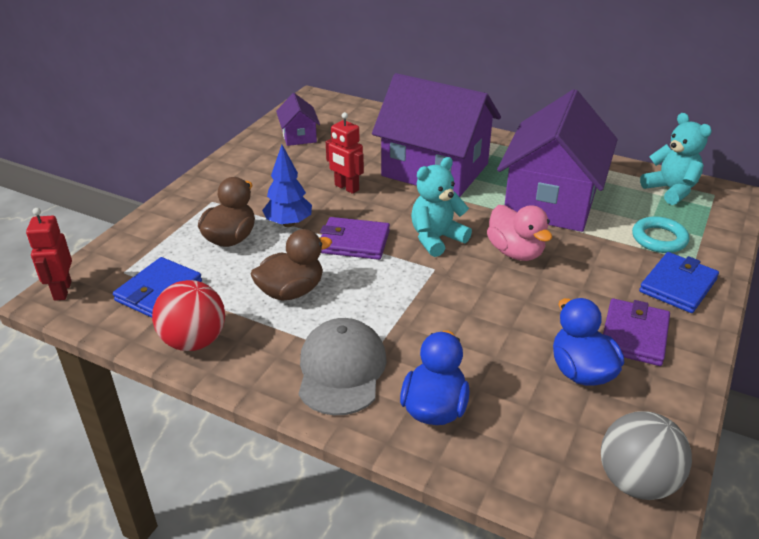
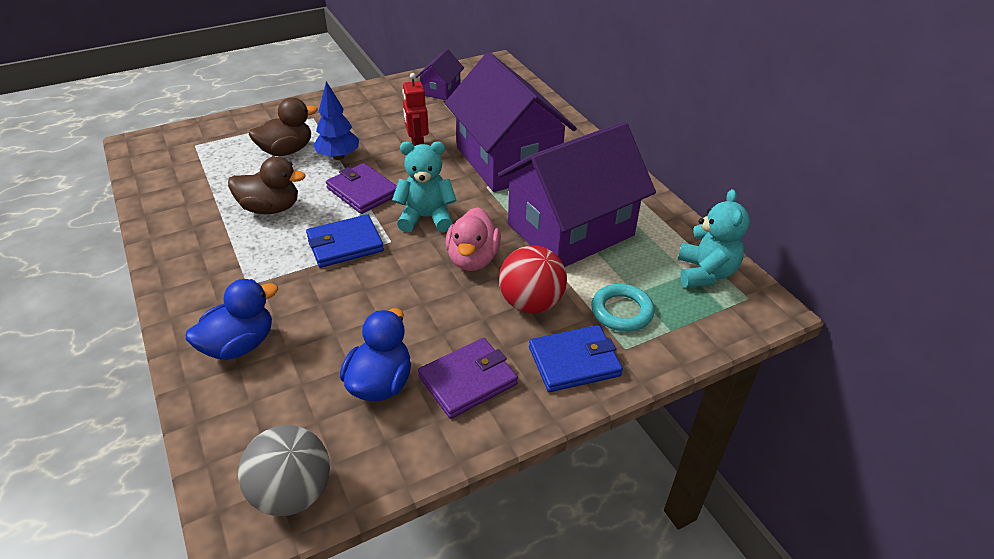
camera: 35 degrees right, 5 degrees up
red robot [26,208,72,301] -> none
blue wallet [113,257,202,318] -> blue wallet moved to [306,214,384,268]
red ball [152,280,225,351] -> red ball moved to [499,245,567,313]
grey cap [299,318,387,415] -> none

